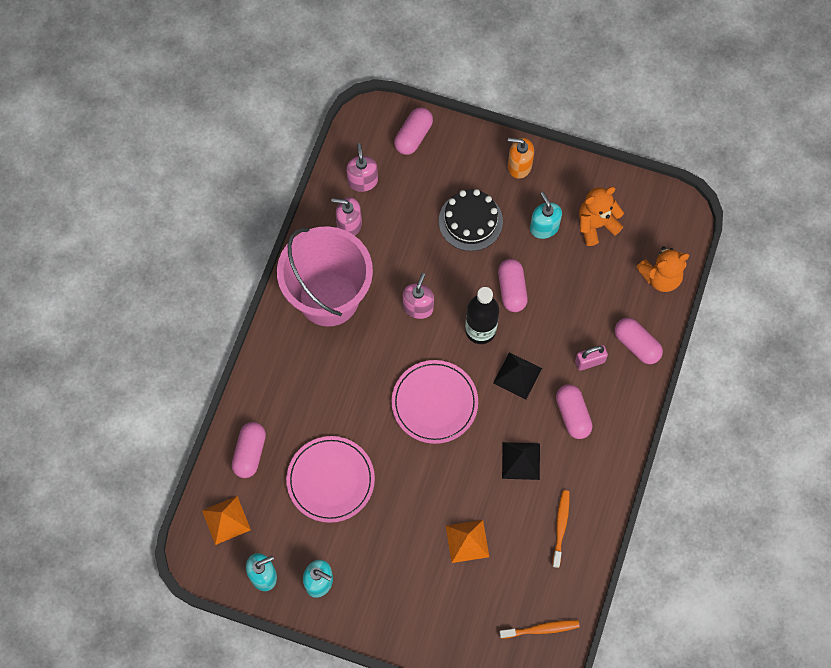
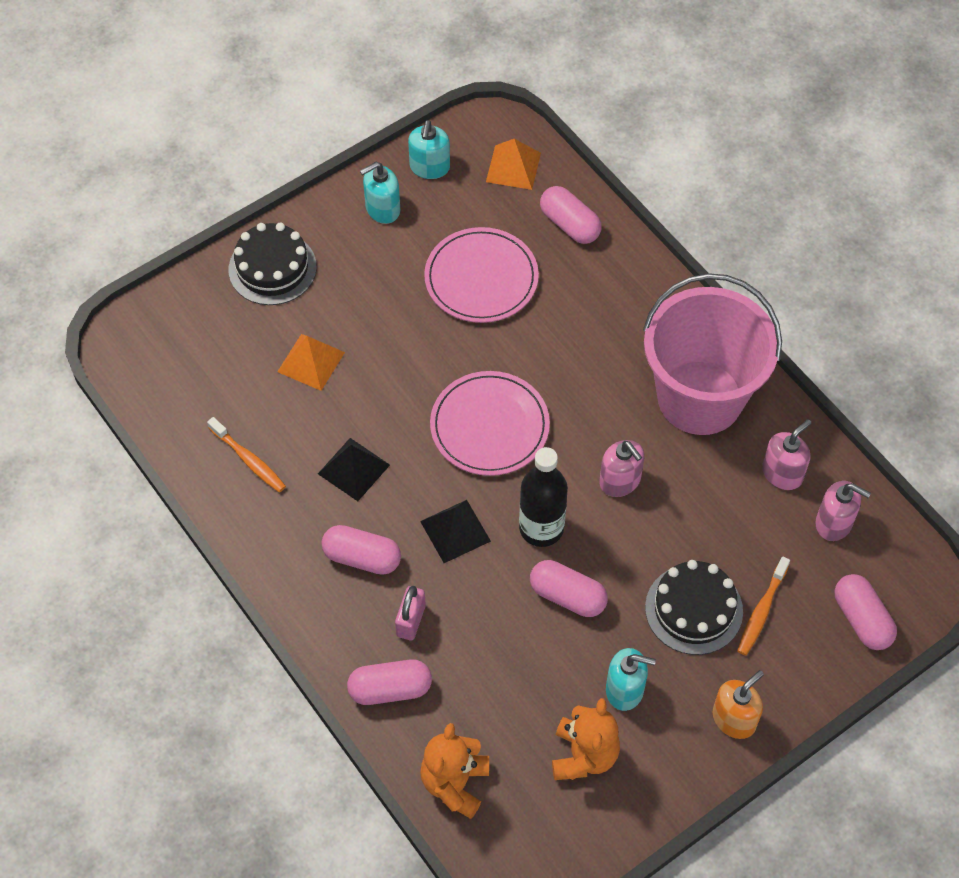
camera: 125 degrees right, 10 degrees down
orange toothbrush [499,620,580,639] -> orange toothbrush moved to [737,556,790,656]
none -> black cake [229,223,317,305]

